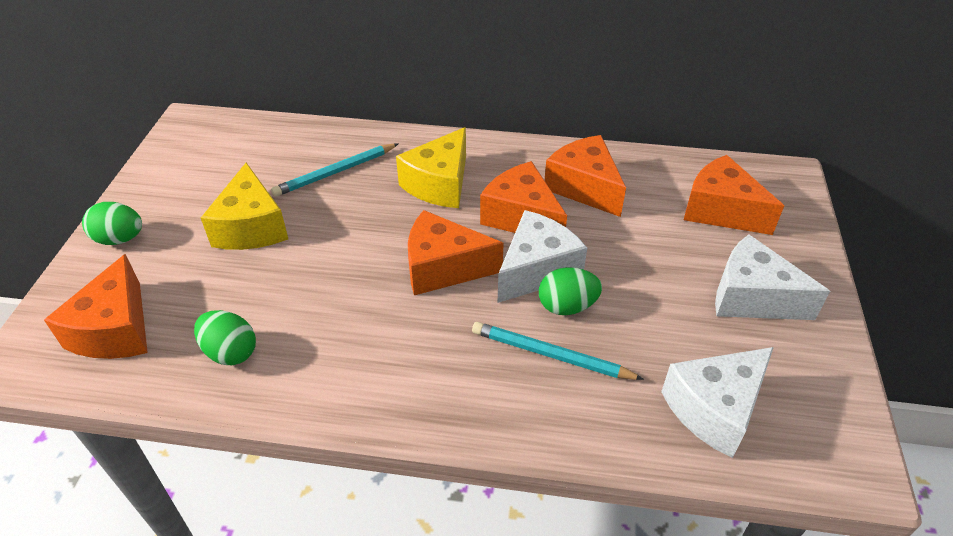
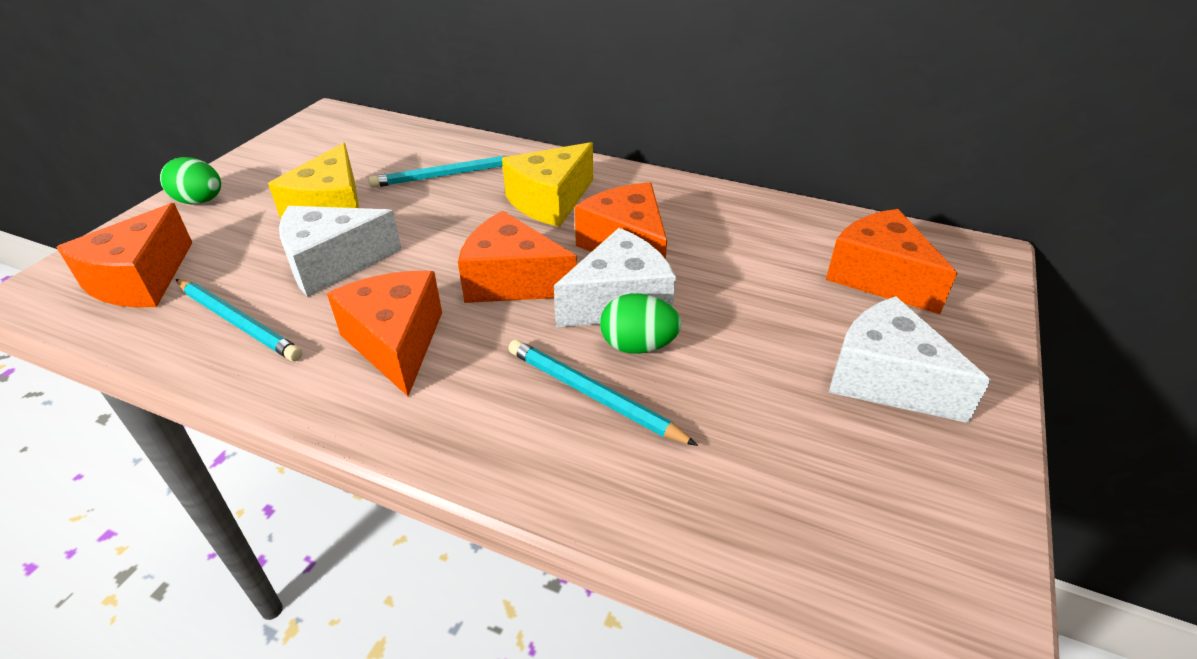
camera: 15 degrees right, 5 degrees down
green egg [194,310,256,365] -> turquoise pencil [176,279,302,361]
orange cheese [545,135,626,217] -> orange cheese moved to [327,271,442,396]
white cheese [661,347,774,458] -> white cheese moved to [279,206,402,297]

